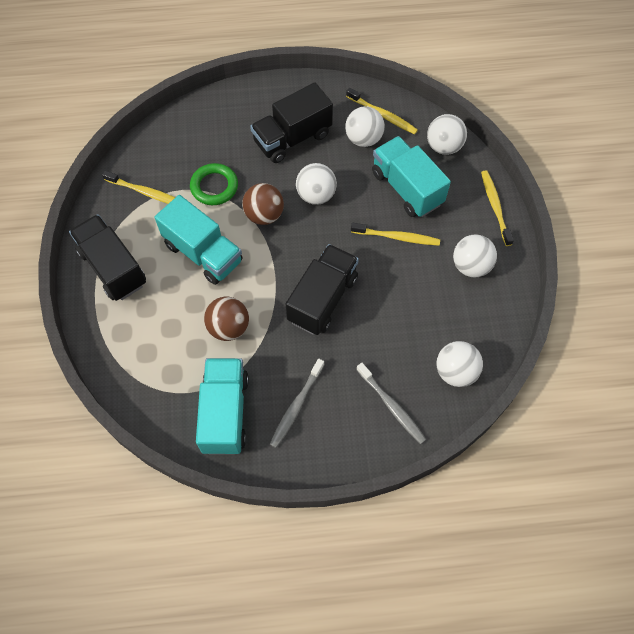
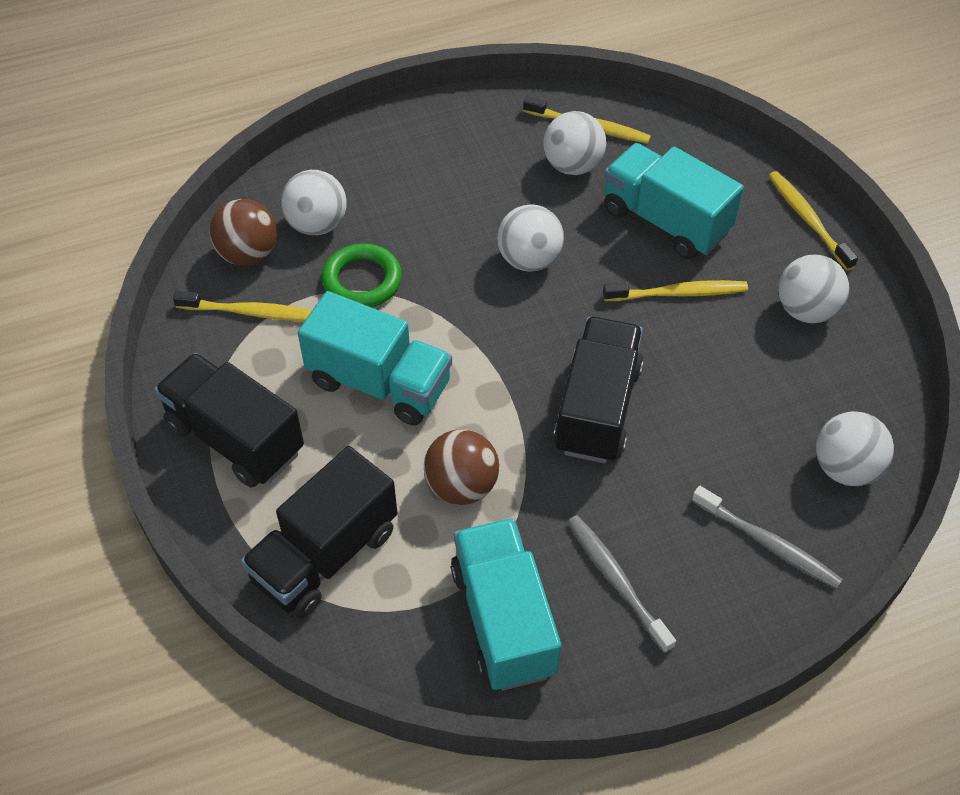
camera: 15 degrees left, 10 degrees down
brown ball [242,183,284,225] -> brown ball moved to [209,199,277,266]
black truck [250,83,333,163] -> black truck moved to [241,446,397,618]
grey toothbrush [270,359,324,448] -> grey toothbrush turned 135 degrees clockwise [568,515,676,653]
white ball [427,114,467,155] -> white ball moved to [281,170,347,235]

